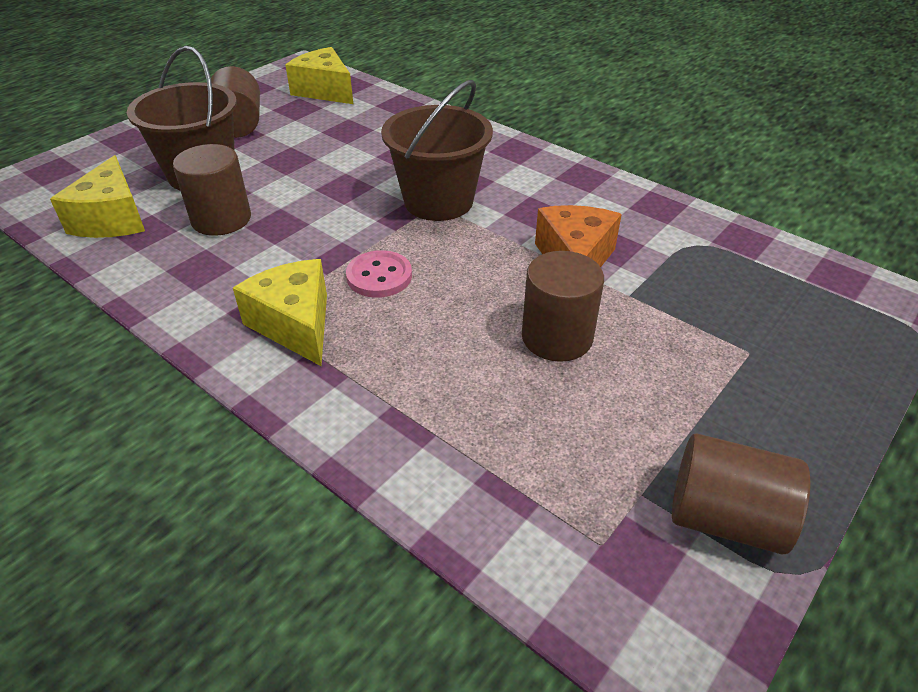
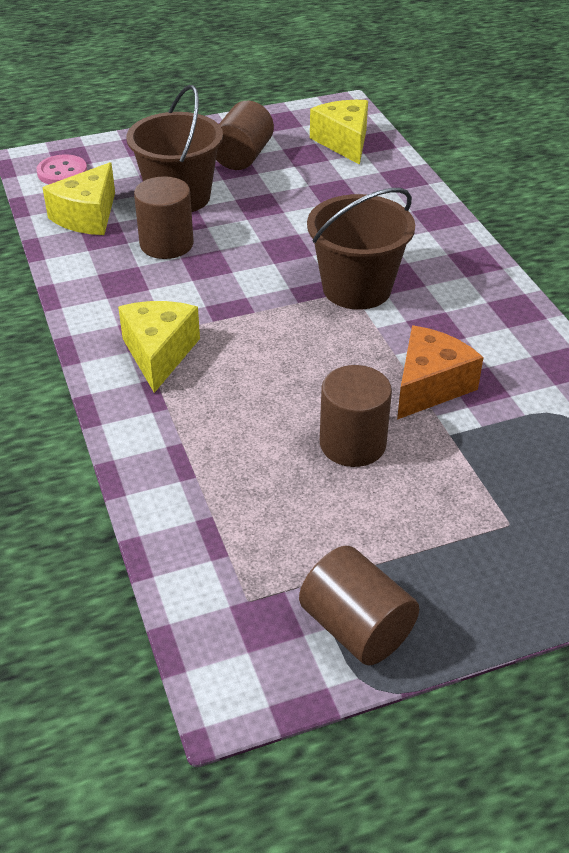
camera: 30 degrees right, 0 degrees up
pink button [346,250,412,298] -> pink button moved to [37,154,87,184]

